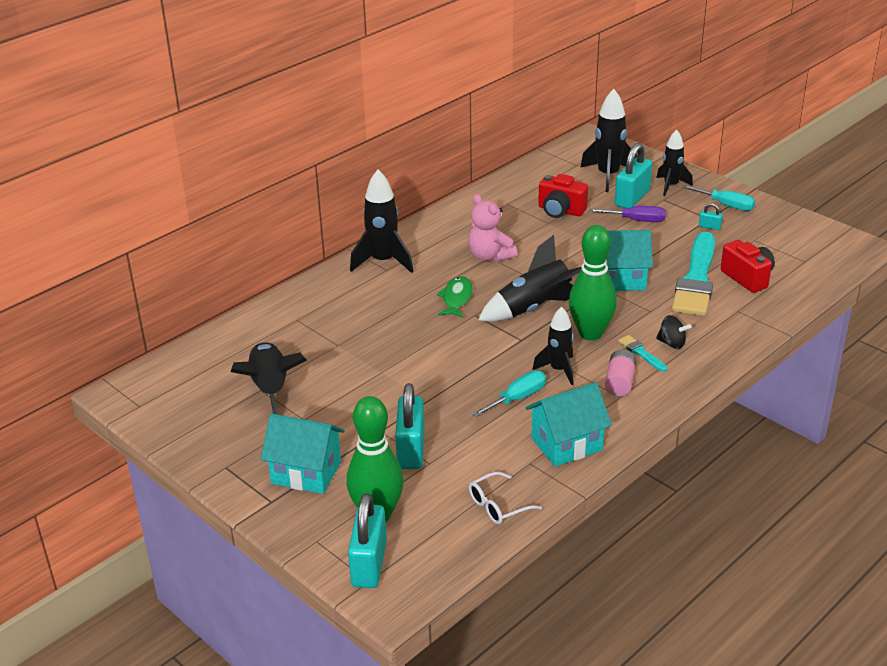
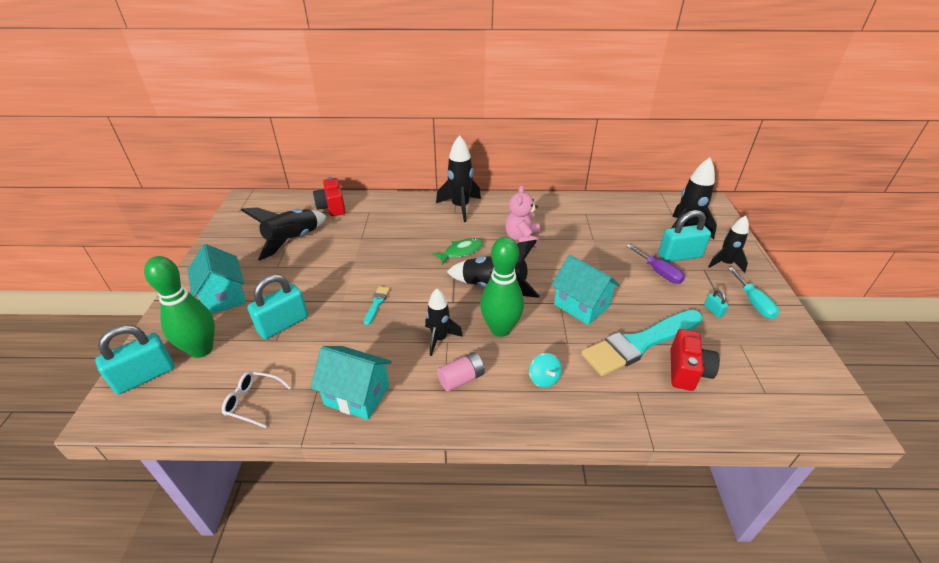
camera: 45 degrees right, 5 degrees up
turquoise screwdriver [472,371,546,417] -> none
red camera [538,174,588,218] -> red camera moved to [313,177,346,216]
turquoise brush [618,335,667,372] -> turquoise brush moved to [364,286,390,325]
black spinning top [656,315,692,349] -> turquoise spinning top [529,353,562,388]

